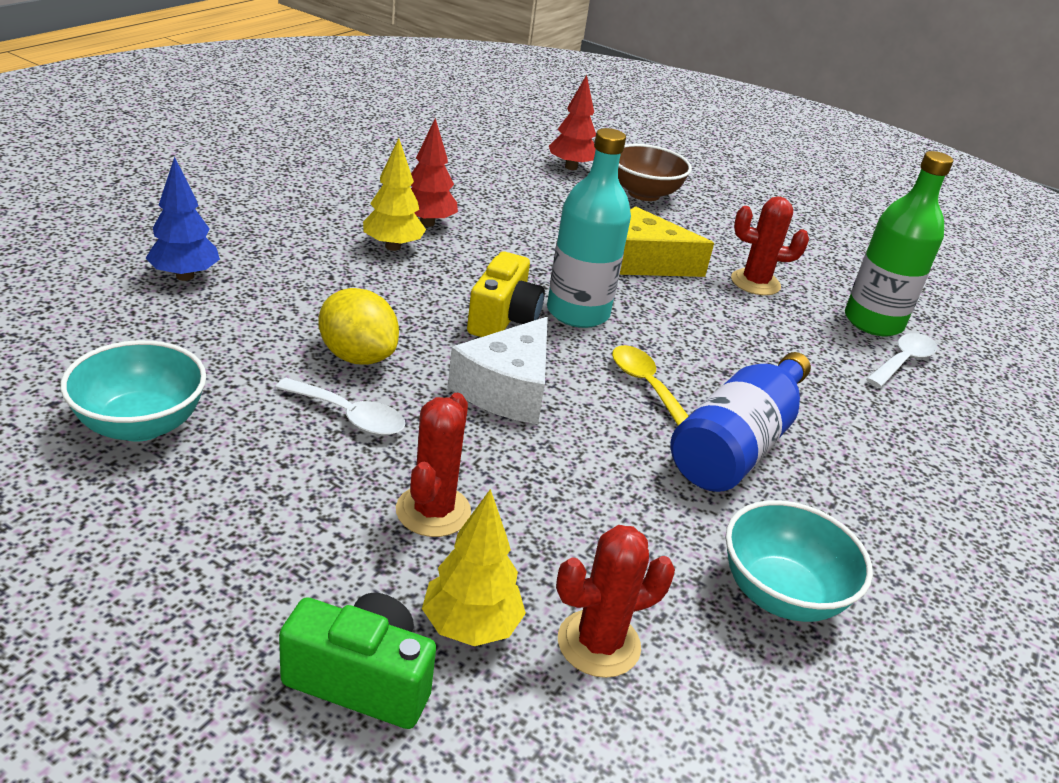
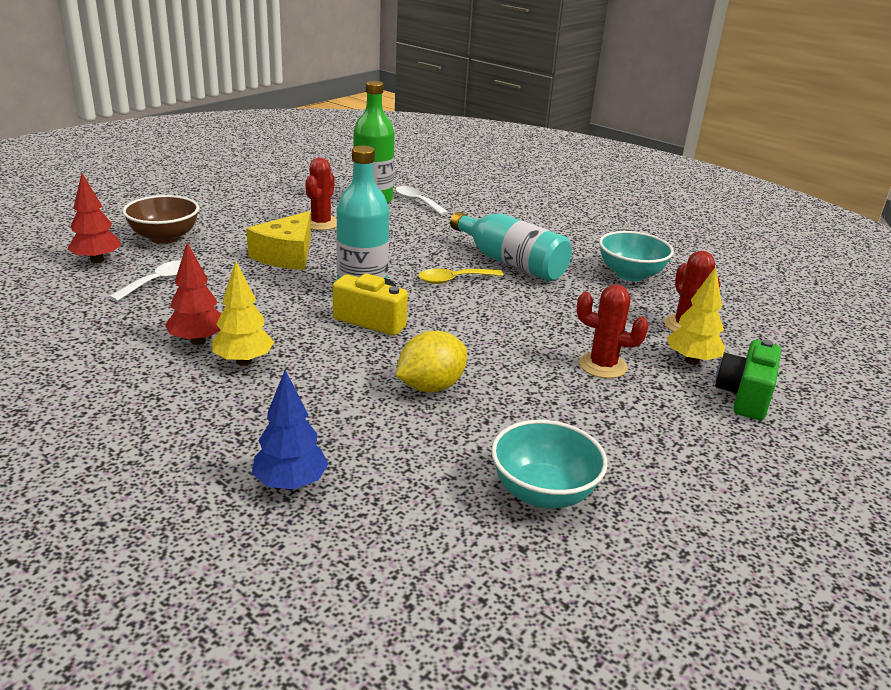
camera: 80 degrees left, 5 degrees down
white spoon [275,378,405,436] -> white spoon moved to [109,260,181,302]
white cheese [448,317,548,424] -> none
blue bottle [670,352,811,492] -> turquoise bottle [450,212,572,282]

